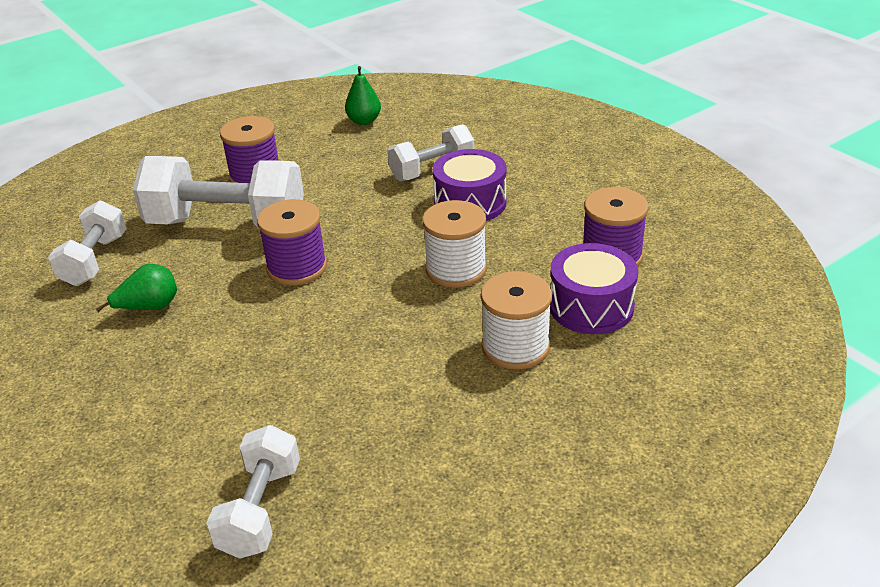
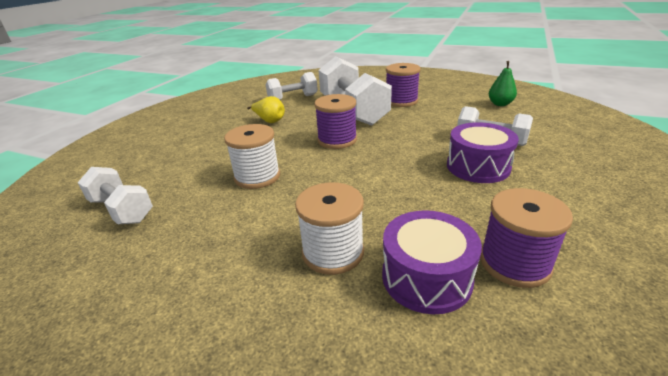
camera: 60 degrees right, 5 degrees down
green pear [96,264,177,312] -> yellow pear [247,96,285,123]
white dumbbell [206,425,300,559] -> white dumbbell turned 60 degrees clockwise [77,167,153,224]
white spool [422,200,487,288] -> white spool moved to [224,124,280,189]

